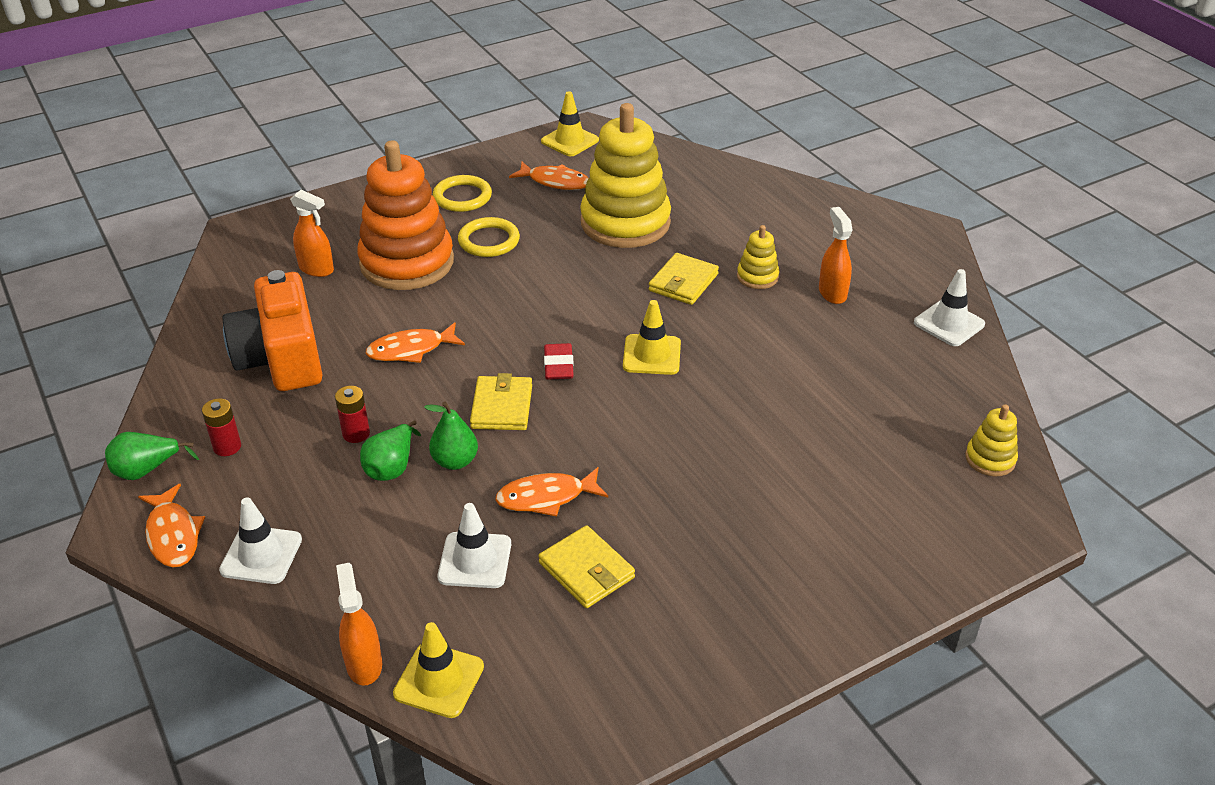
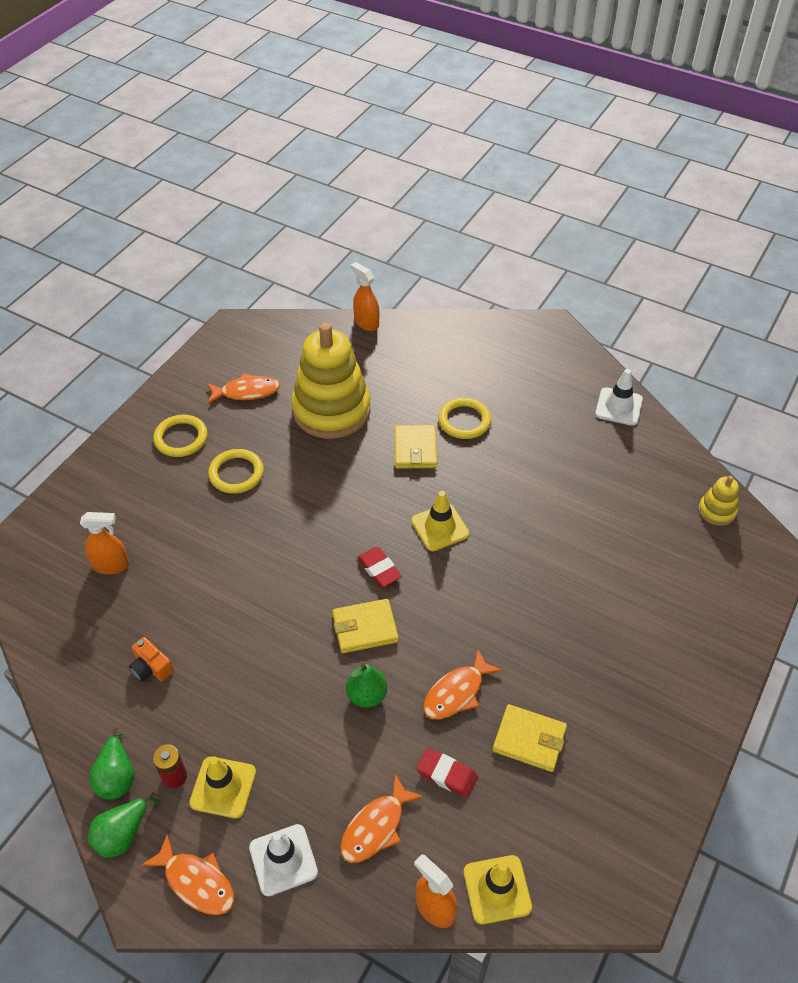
camera: 30 degrees left, 10 degrees up
orange camera [222,270,323,391] -> orange camera [129,637,174,682], size x0.41
red battery [335,386,370,443] -> none
orange stacking toy [357,140,454,290] -> none
green pear [360,420,421,481] -> green pear moved to [89,727,134,800]
orange fish [365,322,465,363] -> orange fish moved to [340,774,424,863]
white traffic cone [438,503,511,588] -> red eraser [416,748,478,798]
yellow wallet [470,373,532,430] -> yellow wallet turned 75 degrees counterclockwise [332,599,399,653]
yellow traffic cone [541,91,599,156] -> yellow traffic cone moved to [189,757,256,819]
yellow stacking toy [737,225,779,289] -> yellow ring [438,398,491,439]
orange spray bottle [819,207,853,304] -> orange spray bottle moved to [351,262,379,331]

